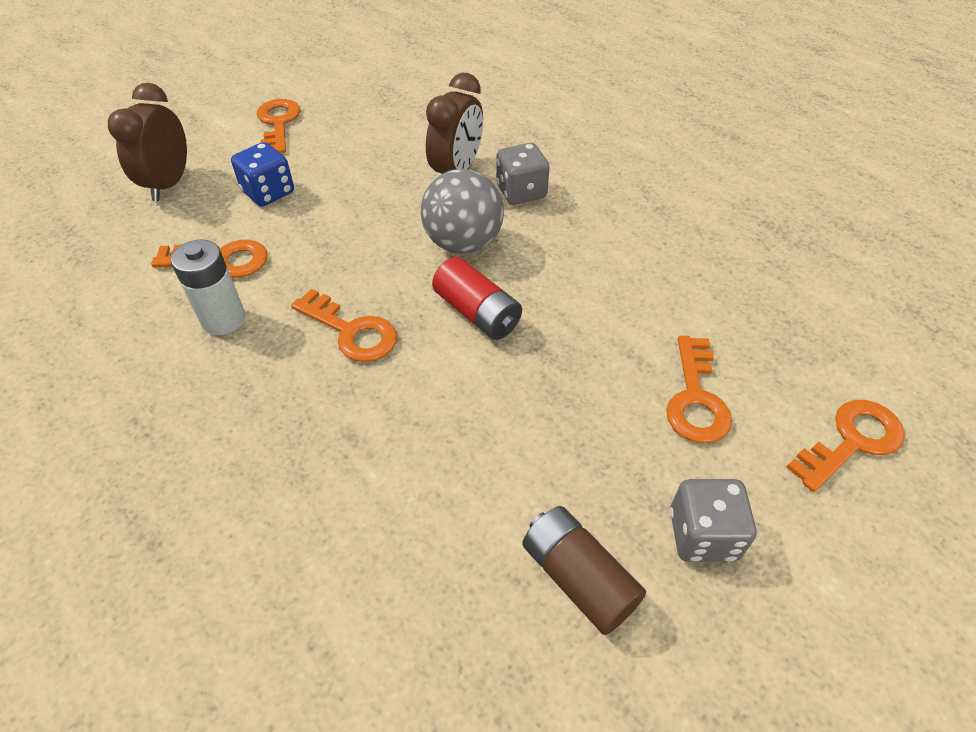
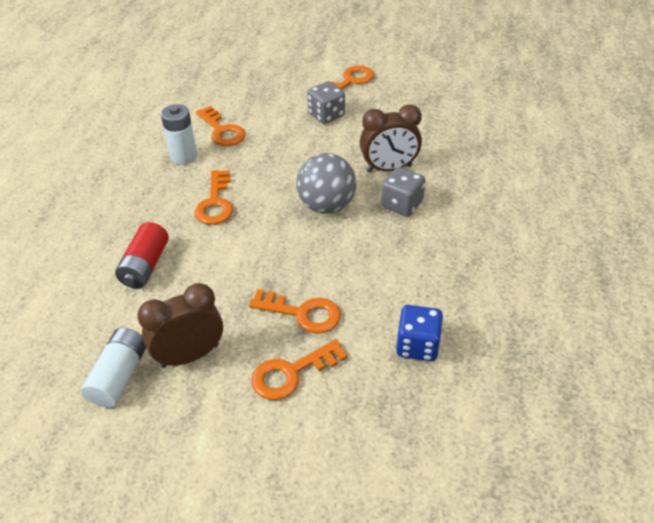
camera: 55 degrees right, 5 degrees down
brown clock [108,83,187,201] -> brown clock moved to [137,283,223,368]
blue dice [231,142,294,206] -> blue dice moved to [396,305,443,361]
red battery [432,257,522,340] -> red battery moved to [115,222,169,288]
brown battery [522,506,646,635] -> white battery [81,328,146,408]
grey dice [670,479,756,562] -> grey dice moved to [307,81,345,124]
orange key [786,400,905,492] -> orange key moved to [249,289,341,334]

